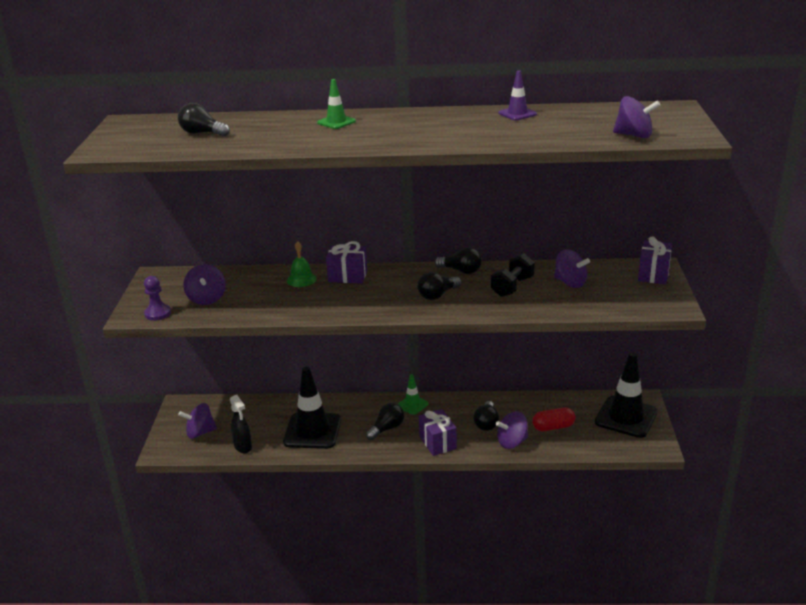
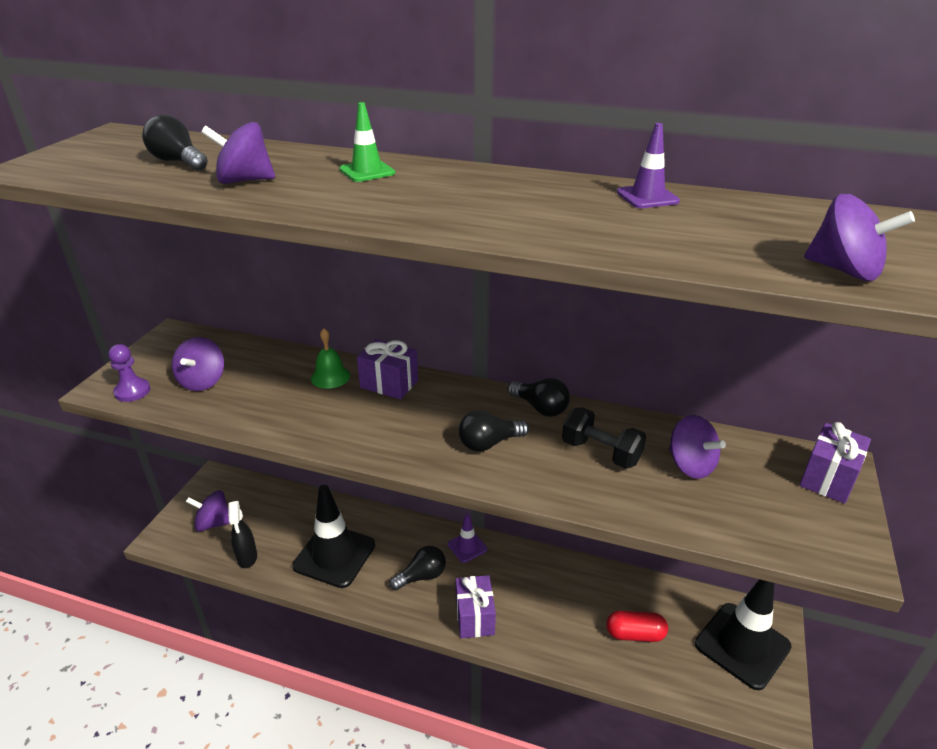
camera: 15 degrees right, 5 degrees up
green traffic cone [398,375,429,415] -> purple traffic cone [448,514,487,563]
black light bulb [473,401,499,431] -> none
black dumbbell [491,253,535,297] -> black dumbbell turned 75 degrees clockwise [562,407,646,469]
purple spinning top [496,411,528,449] -> purple spinning top moved to [201,122,275,184]

